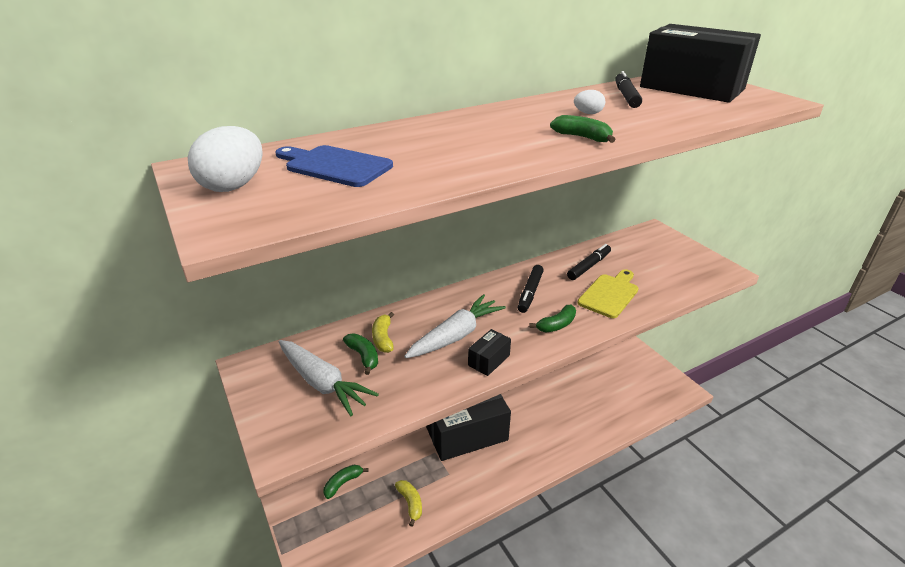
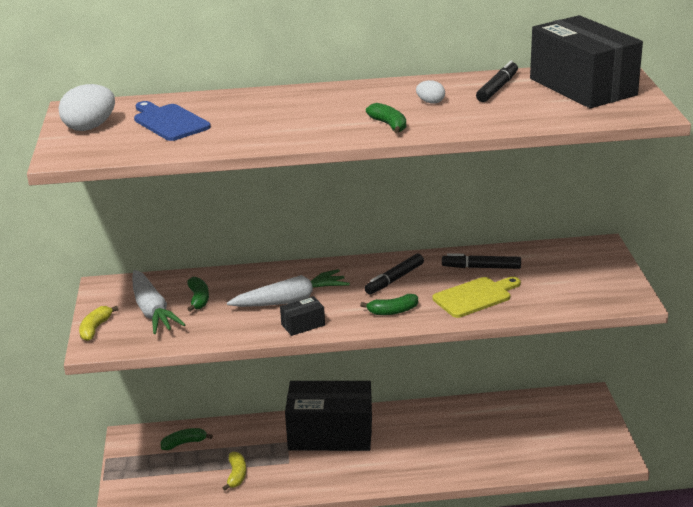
camera: 25 degrees right, 5 degrees down
yellow banana [372,312,394,353] -> yellow banana moved to [79,306,119,341]
black marker [567,244,611,280] -> black marker turned 150 degrees counterclockwise [442,253,521,269]

